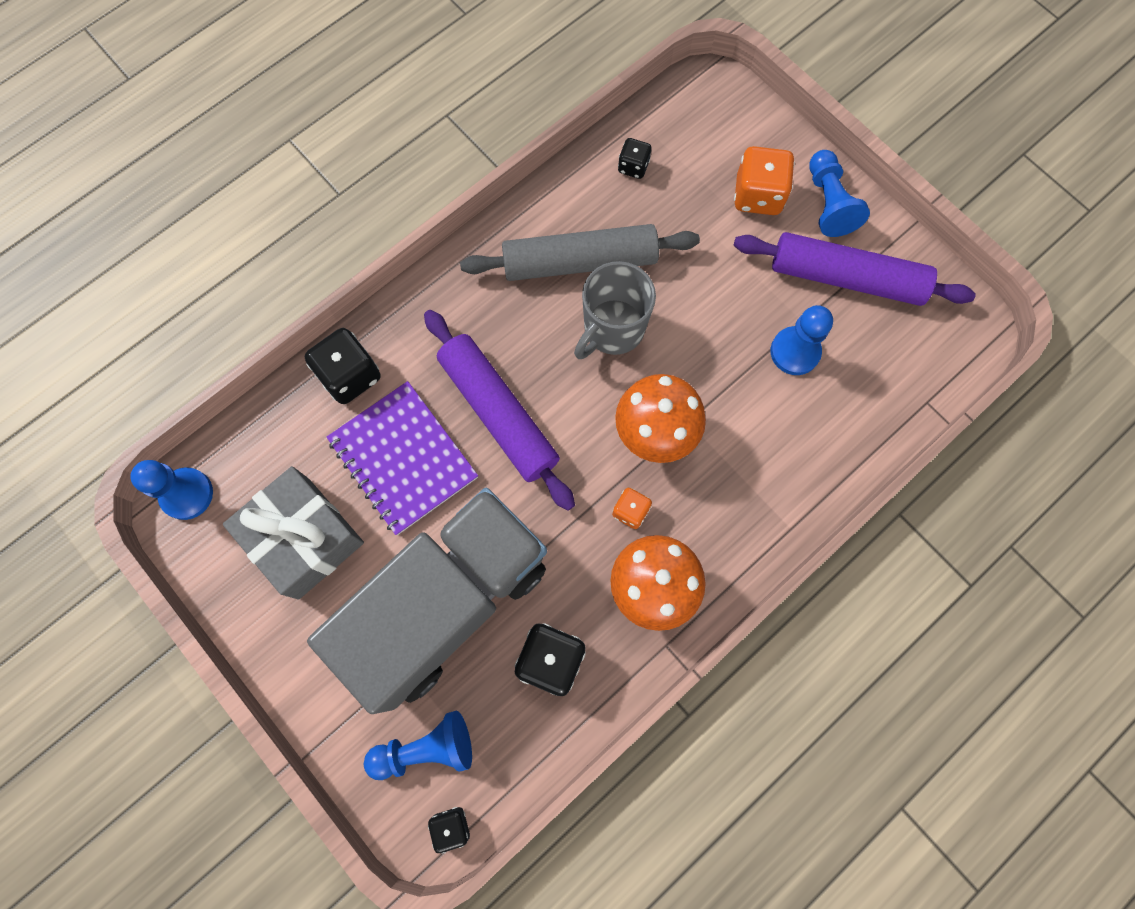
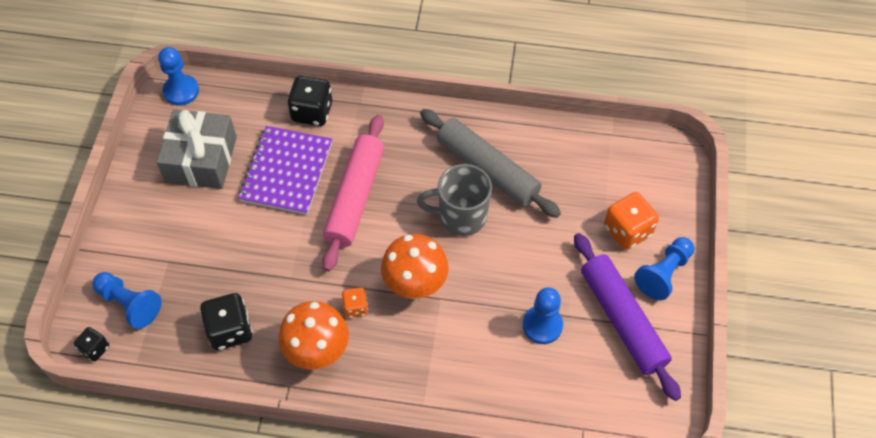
camera: 50 degrees right, 15 degrees down
grey truck [307,488,547,714] -> none
purple rolling pin [424,310,575,511] -> pink rolling pin [322,115,384,272]
black dice [618,138,652,179] -> none

